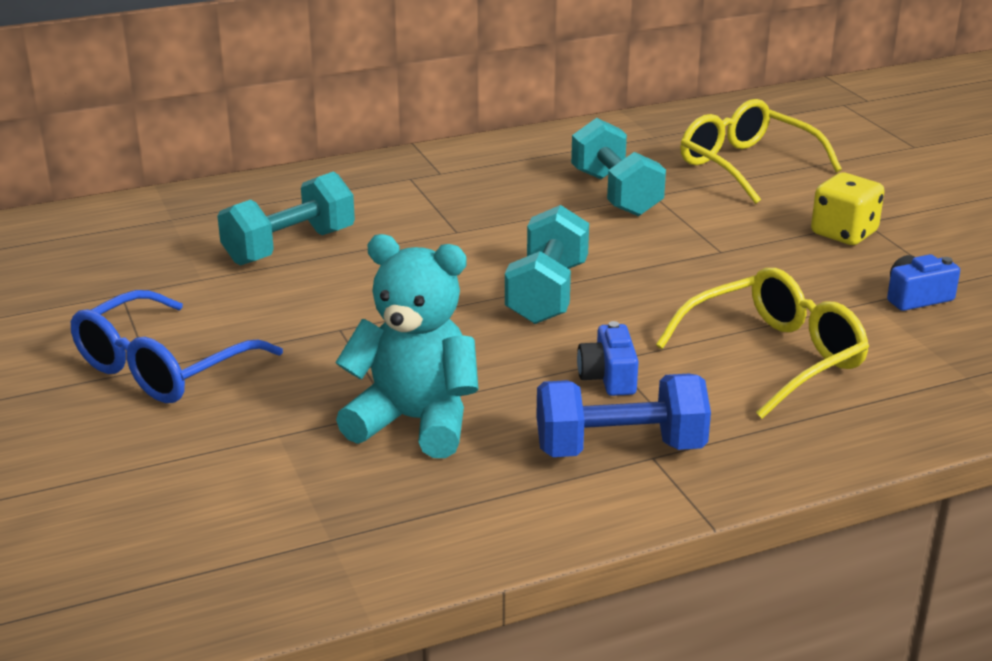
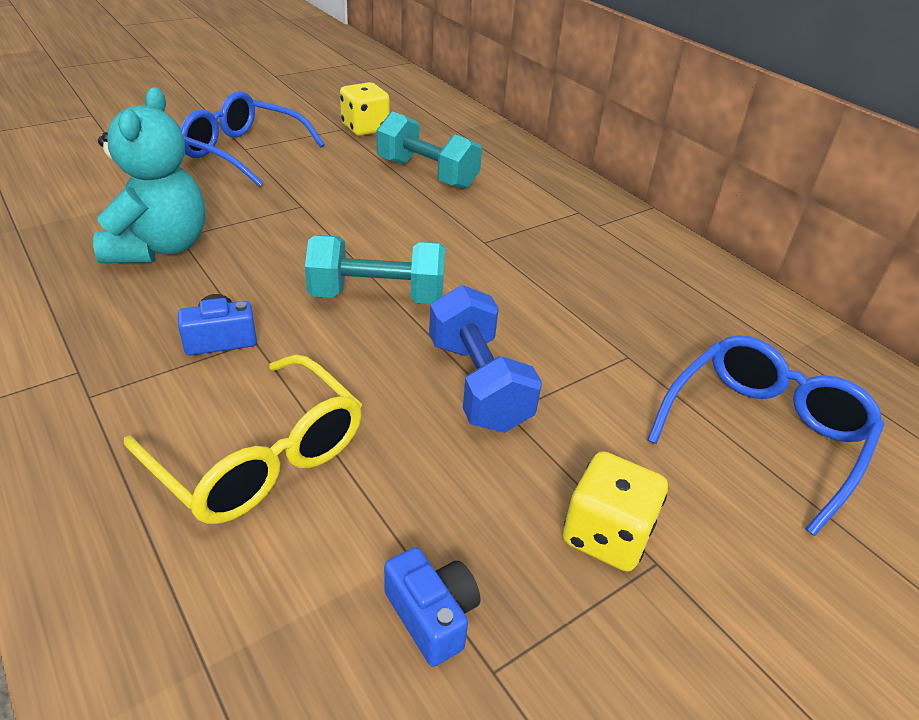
camera: 75 degrees right, 10 degrees up
blue dumbbell [536,374,711,457] -> blue dumbbell moved to [429,285,542,433]
turquoise dumbbell [571,118,666,216] -> none
yellow glasses [680,99,842,204] -> blue glasses [647,335,884,536]
none -> yellow dice [340,82,390,136]

